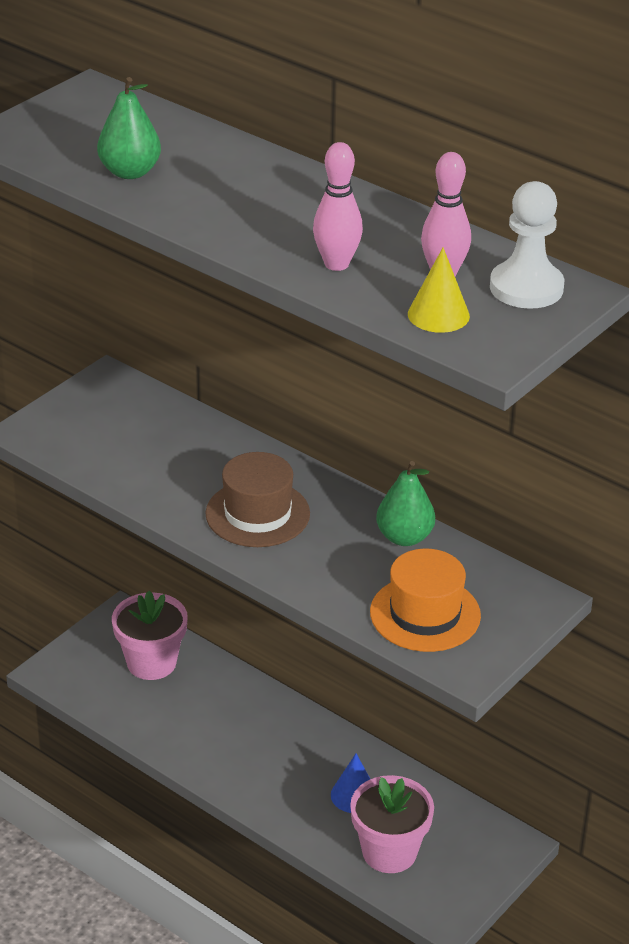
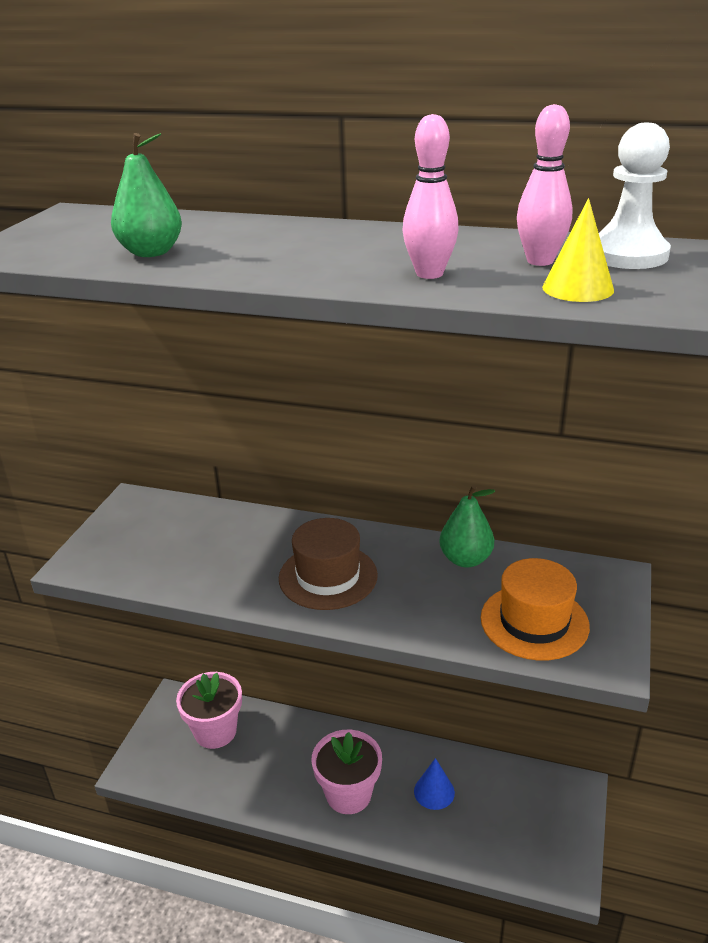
camera: 20 degrees left, 5 degrees down
pink flower pot [350,775,434,873] -> pink flower pot moved to [312,730,382,814]

